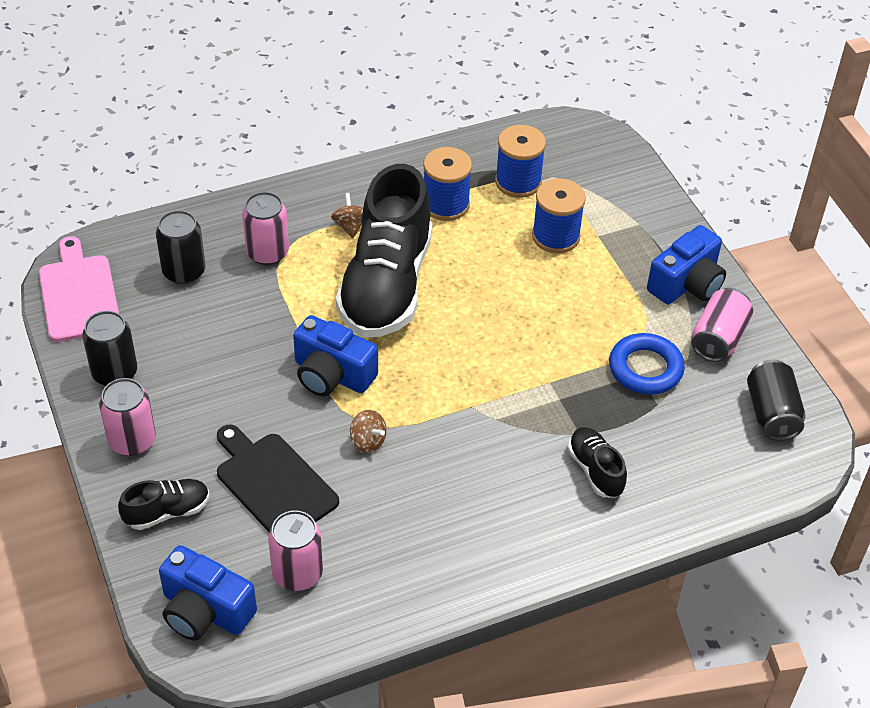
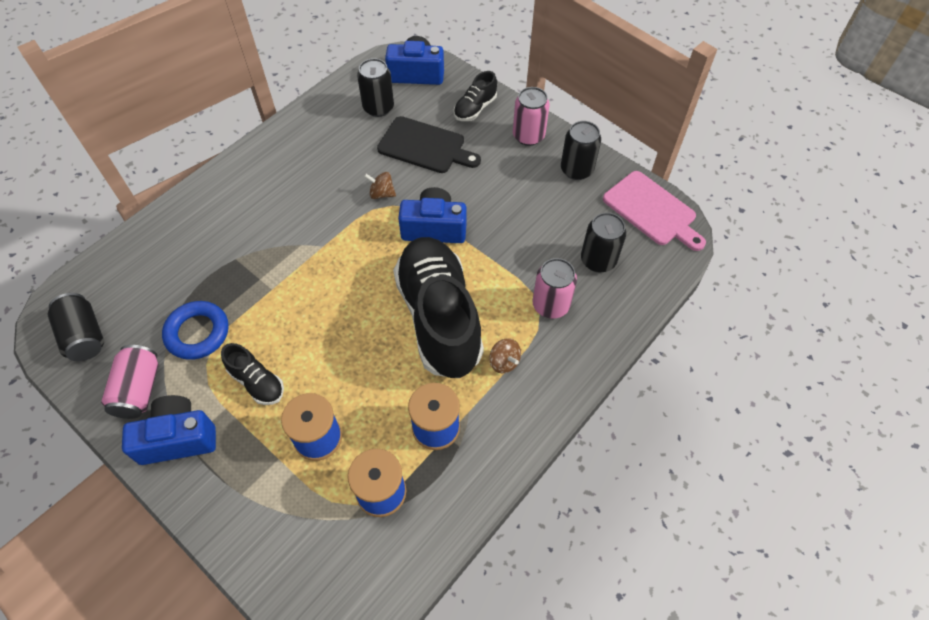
camera: 155 degrees right, 10 degrees up
pink can [268,510,323,591] -> black can [357,58,394,117]
black shoe [568,427,627,498] -> black shoe moved to [221,343,284,405]
blue camera [647,225,726,304] -> blue camera turned 60 degrees clockwise [122,395,216,465]

